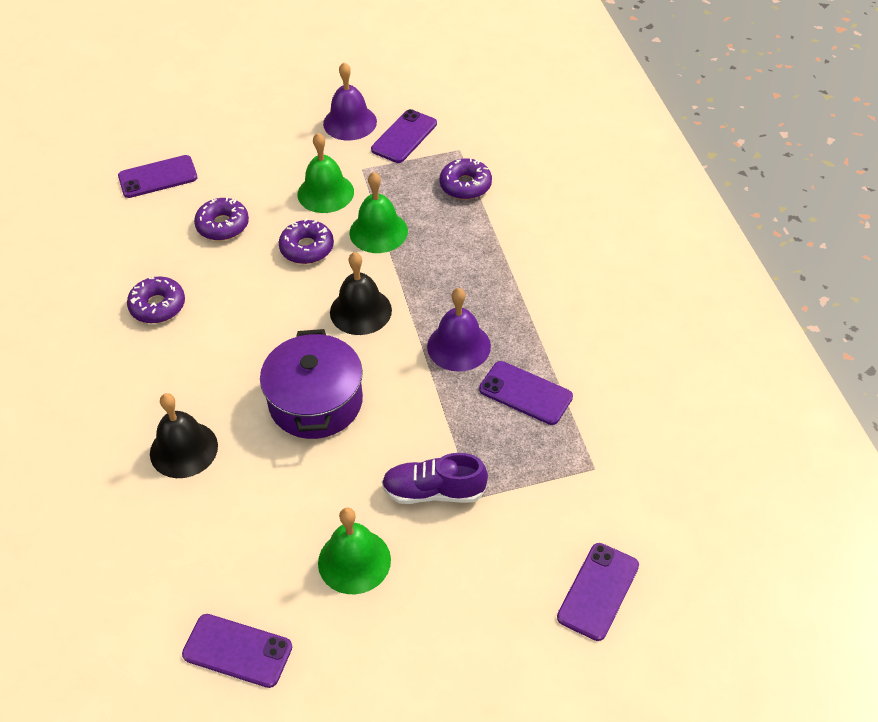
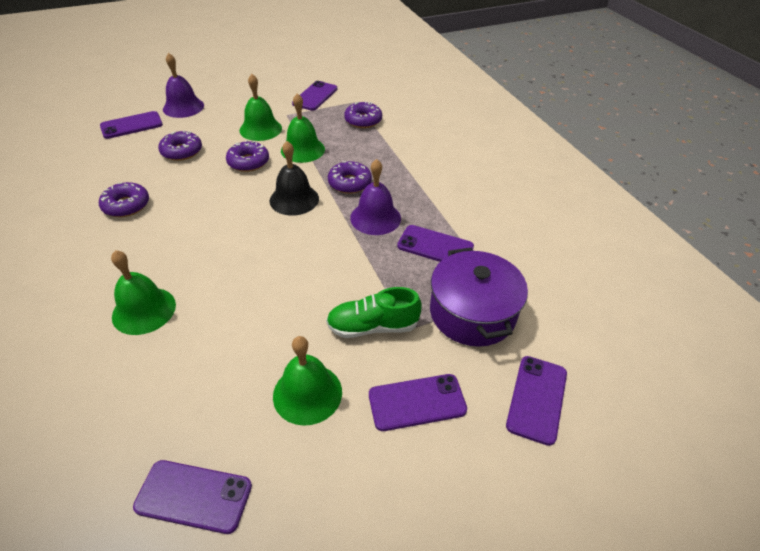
camera: 10 degrees left, 5 degrees down
black bell [150,393,218,478] -> green bell [111,250,176,335]
purple pot [260,329,363,439] -> purple pot moved to [430,247,528,347]
purple bell [323,62,377,140] -> purple bell moved to [163,53,204,118]
purple shoe [382,453,488,504] -> green shoe [326,287,422,338]
none -> purple donut [328,161,372,194]
none -> purple phone [369,374,467,431]

